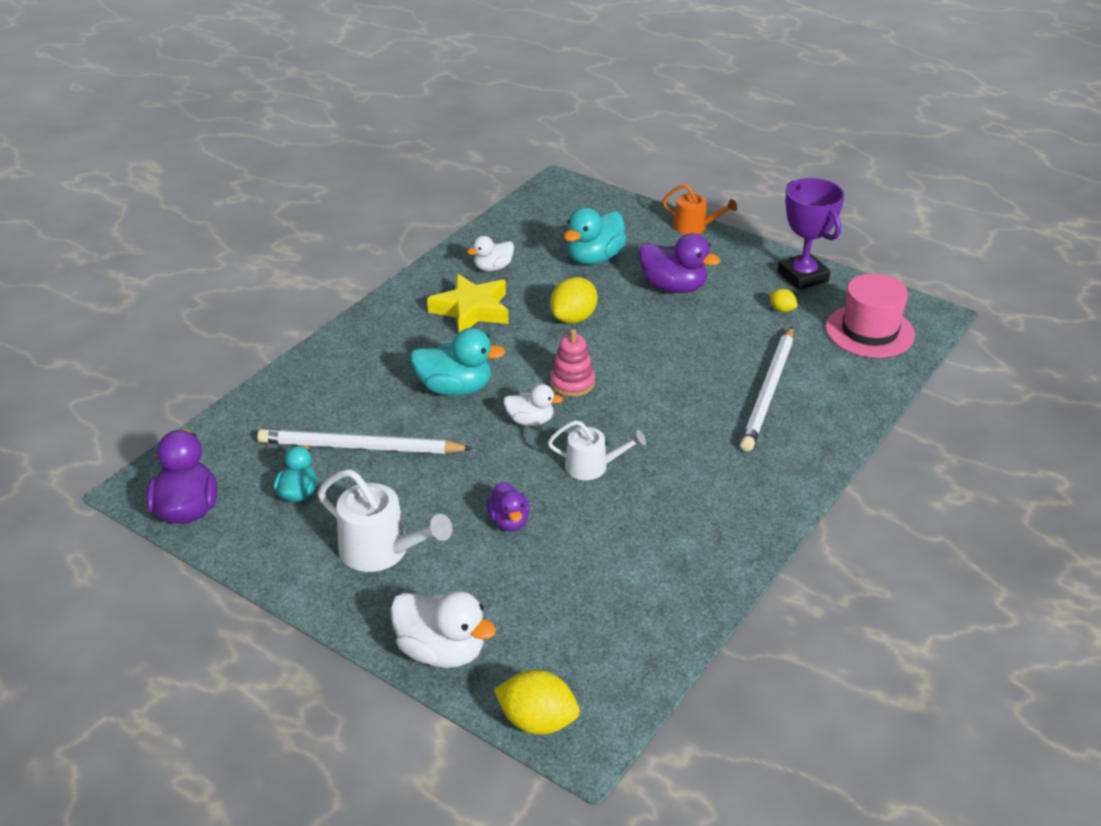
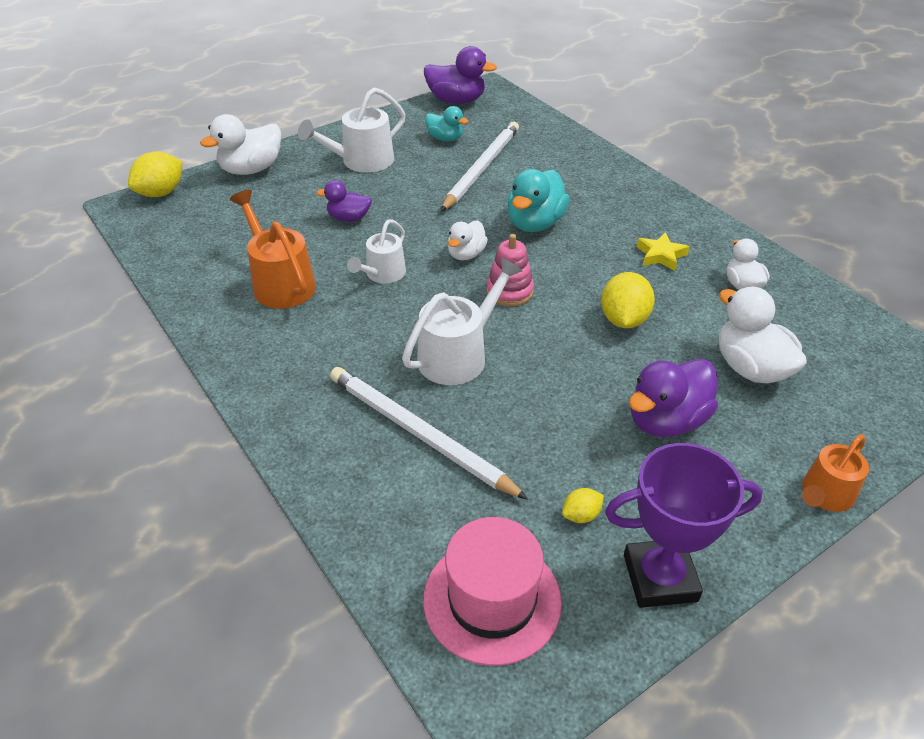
camera: 110 degrees right, 5 degrees up
yellow star [427,274,509,332] -> yellow star [636,232,690,271], size x0.57
yellow lemon [550,277,597,323] -> yellow lemon turned 45 degrees clockwise [601,272,655,328]
turquoise duck [564,207,627,265] -> white duck [718,287,807,383]
none -> orange watering can [230,190,316,309]
none -> white watering can [402,257,523,385]

